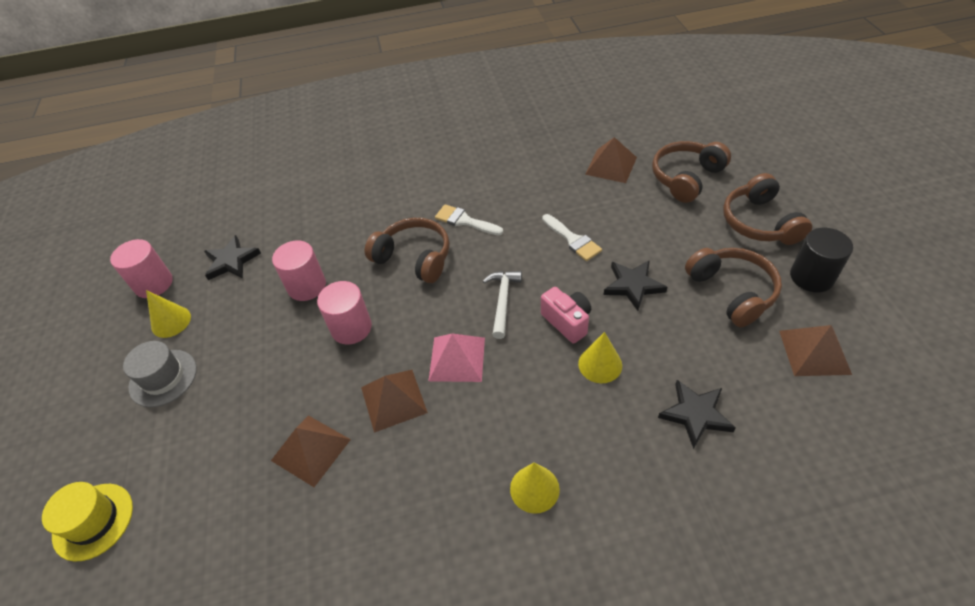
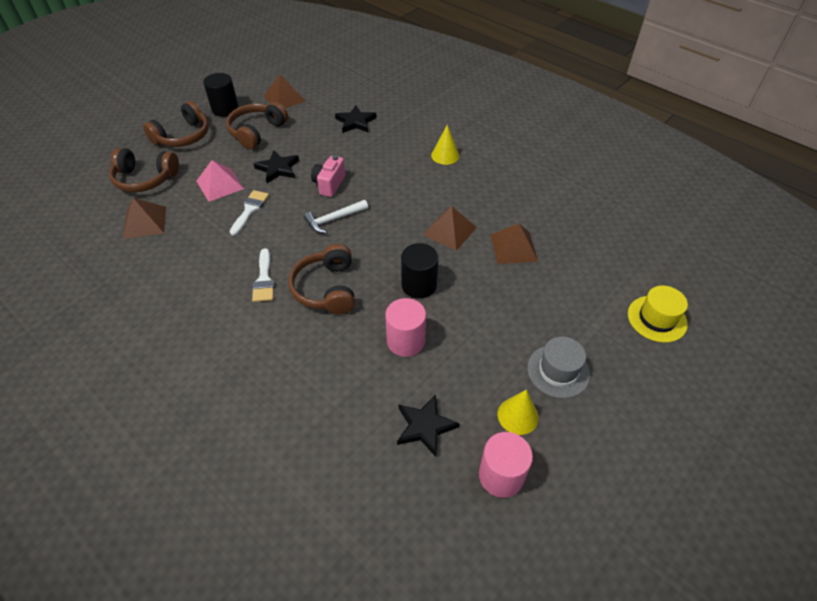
camera: 130 degrees left, 0 degrees up
pink cylinder [317,281,372,345] -> black cylinder [401,243,439,299]
pink pyramid [429,333,485,382] -> pink pyramid moved to [197,160,244,202]
yellow cone [578,332,622,383] -> none

